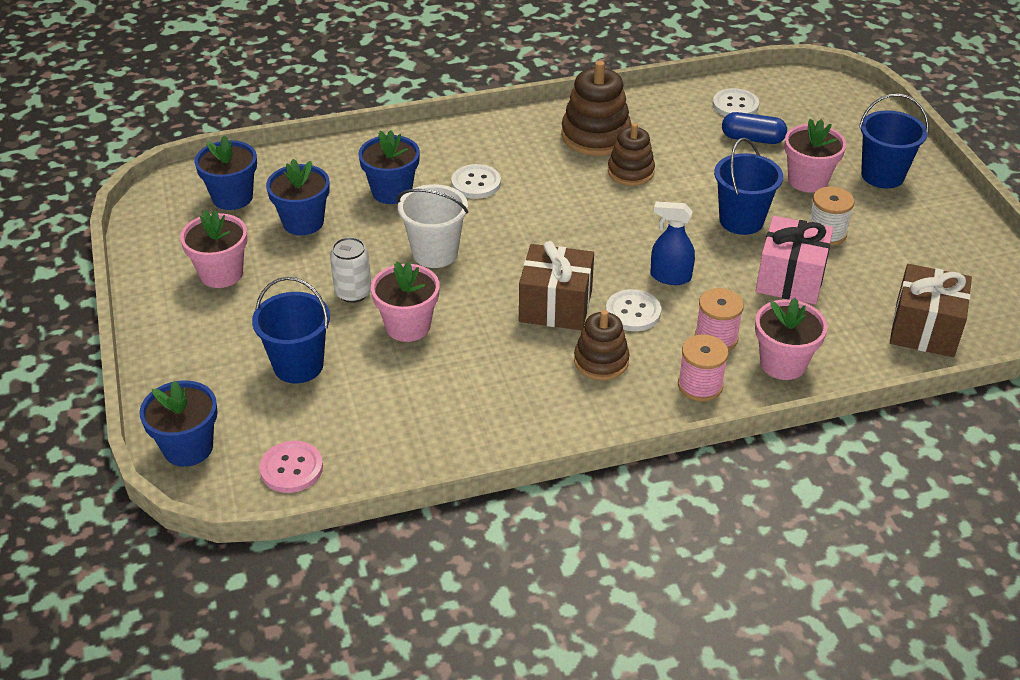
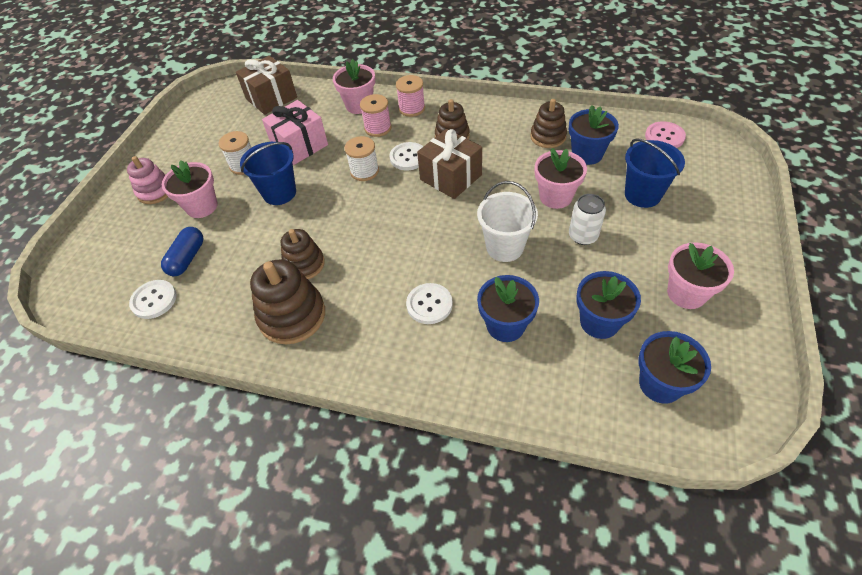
camera: 145 degrees left, 10 degrees up
blue flower pot [139,380,218,467] -> blue flower pot moved to [569,105,619,165]
blue spray bottle [650,202,695,285] -> white spool [345,136,379,181]
blue capsule [722,112,787,144] -> blue capsule turned 60 degrees clockwise [161,227,203,276]
blue bucket [859,94,929,189] -> pink stacking toy [127,156,168,204]
none -> brown stacking toy [530,99,567,148]

